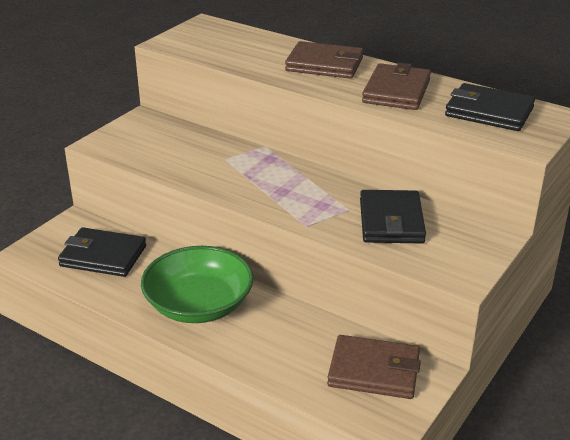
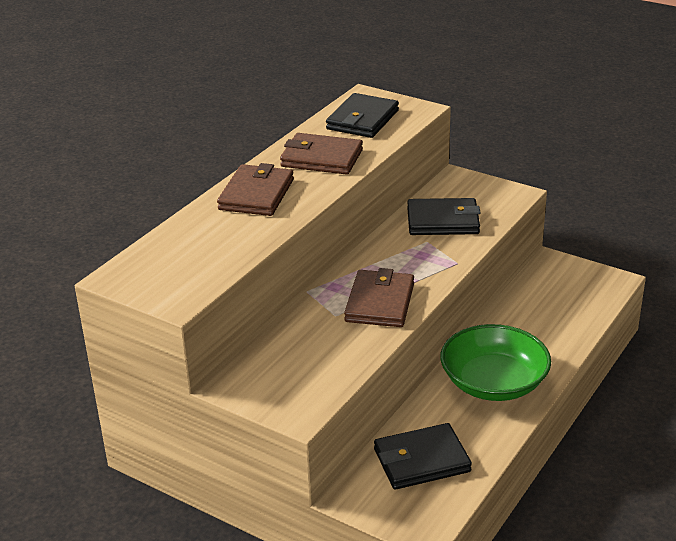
camera: 90 degrees left, 0 degrees up
black wallet [58,227,146,277] -> black wallet turned 60 degrees clockwise [374,423,472,490]
brown wallet [327,335,421,399] -> brown wallet moved to [344,268,414,327]

